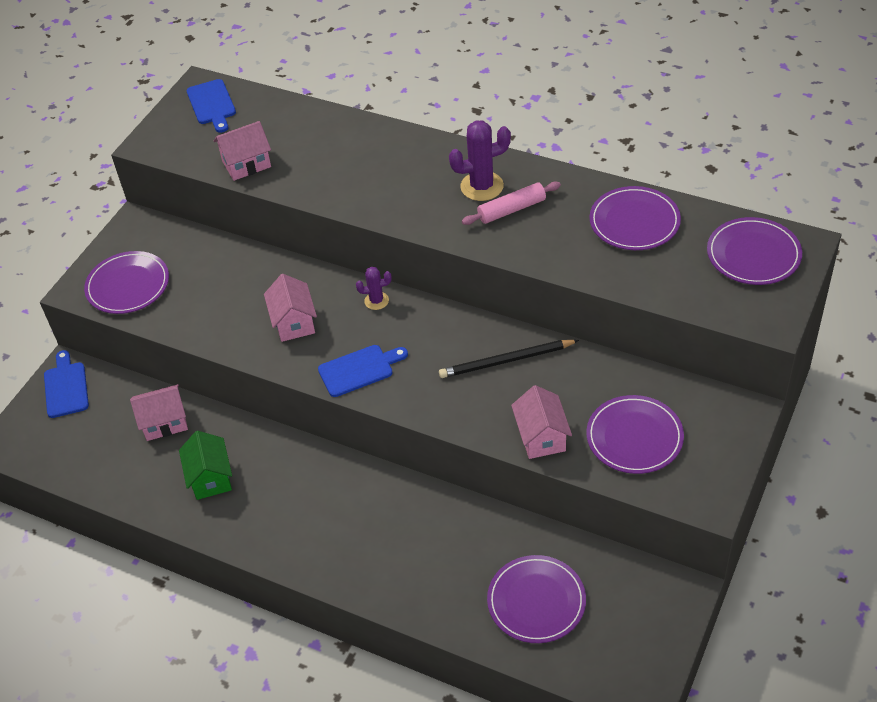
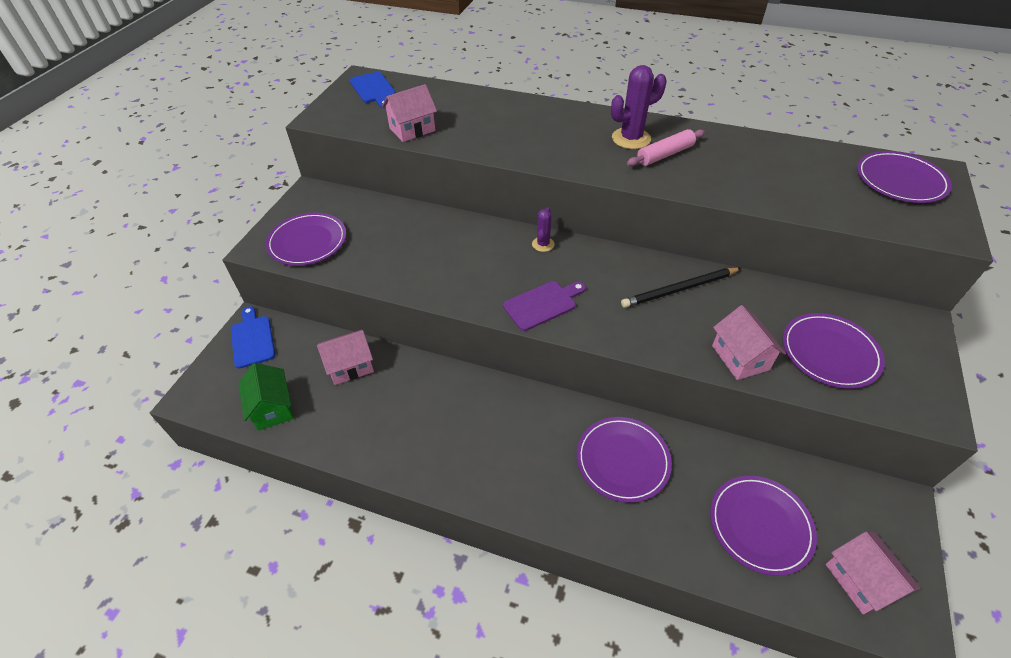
camera: 10 degrees left, 0 degrees up
green house [179,431,232,500] -> green house moved to [238,363,293,431]
pink house [264,274,317,342] -> pink house moved to [826,531,920,614]
blue cutting board [318,345,408,397] -> purple cutting board [503,281,586,331]
purple cactus [356,267,392,310] -> purple cactus turned 60 degrees counterclockwise [532,207,555,252]
purple plate [589,186,681,250] -> purple plate moved to [577,417,672,503]

